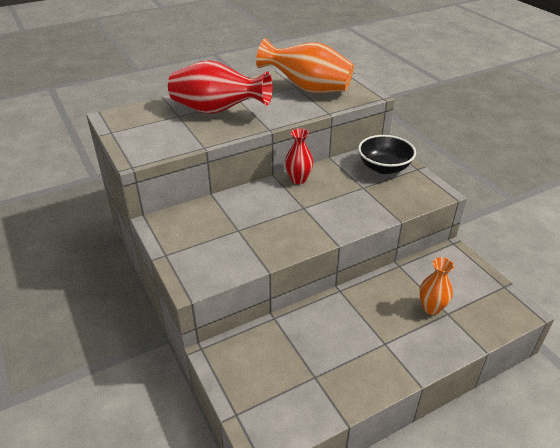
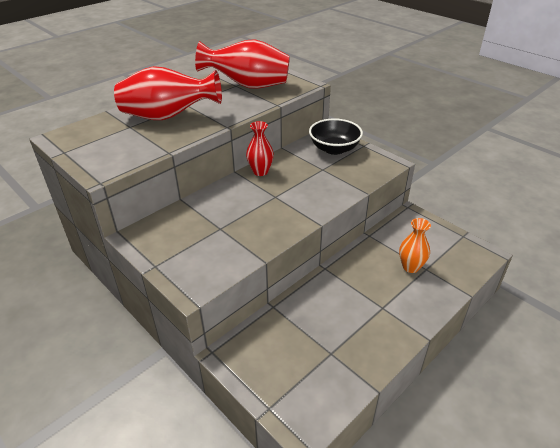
camera: 15 degrees left, 0 degrees up
orange vase [256,38,354,93] -> red vase [195,39,290,89]

